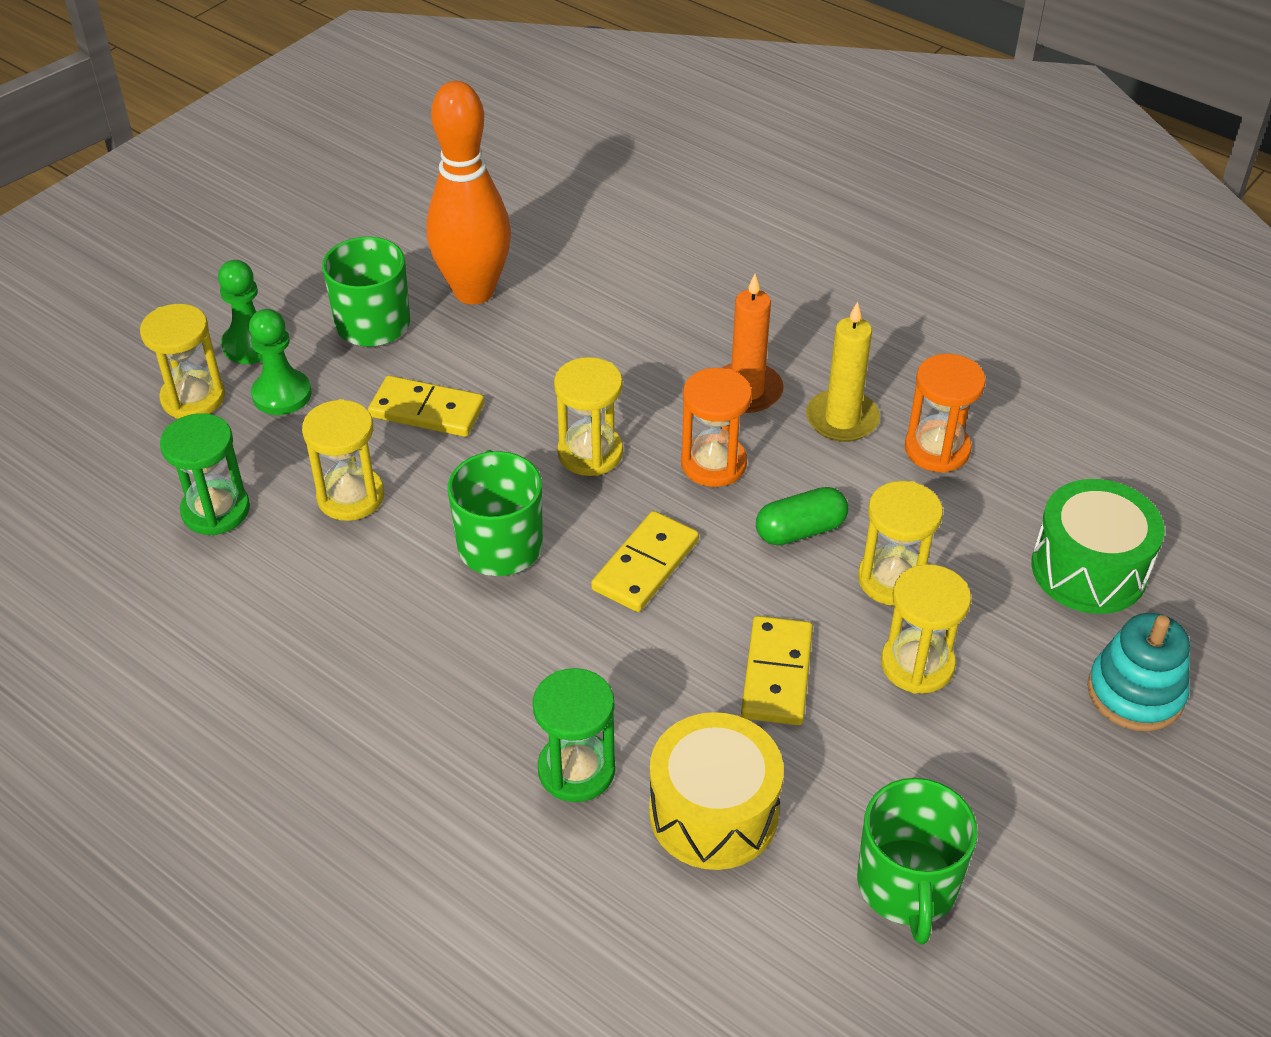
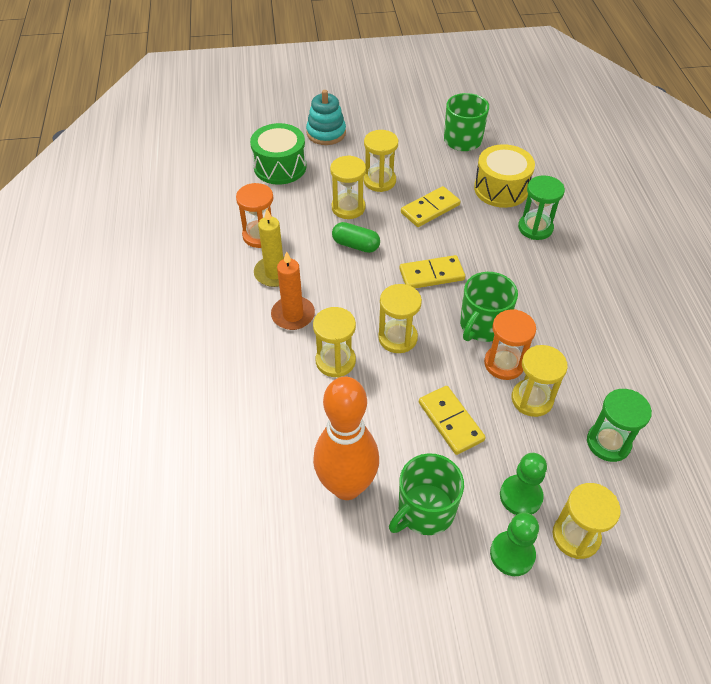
camera: 135 degrees left, 5 degrees up
orange hourglass [681,368,752,487] -> orange hourglass moved to [484,309,536,380]
none -> yellow hourglass [313,307,356,377]

